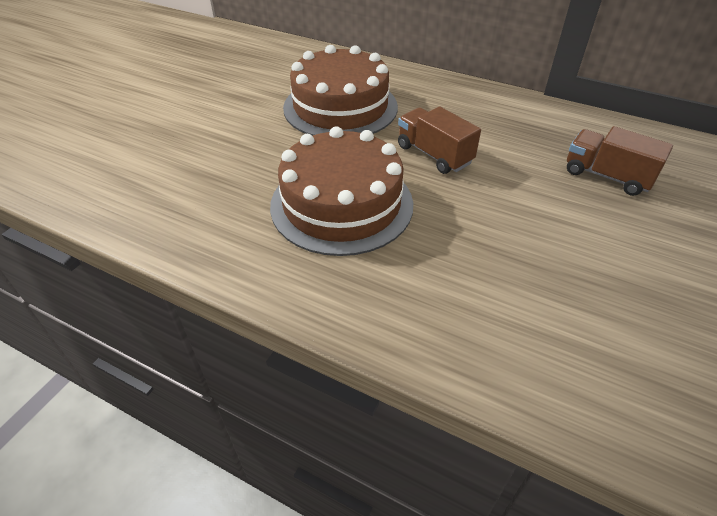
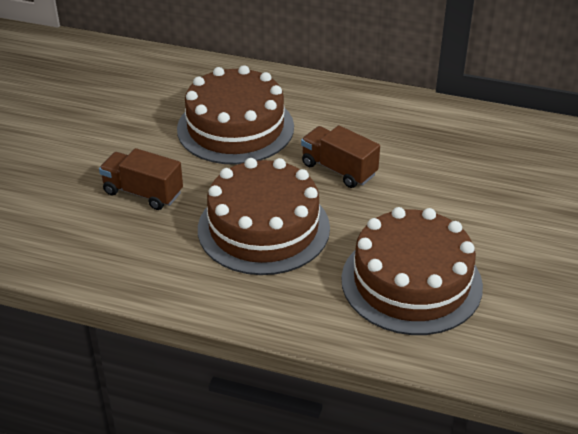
camera: 10 degrees left, 5 degrees down
brown truck [567,126,673,196] -> brown truck moved to [99,148,183,210]
none -> brown cake [341,207,483,335]

